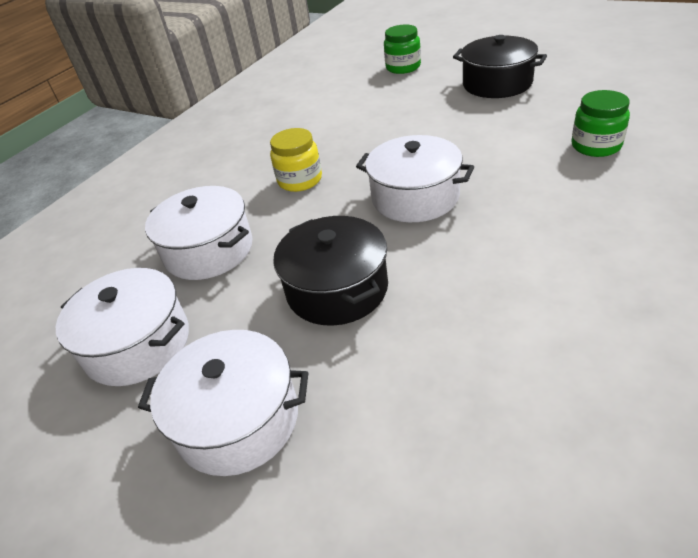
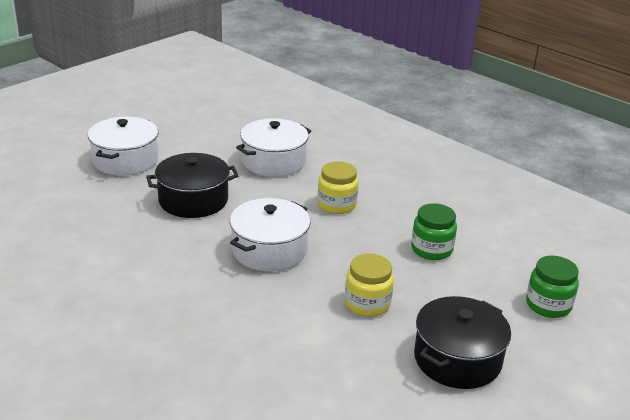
camera: 95 degrees right, 10 degrees down
white pot [56,268,189,386] -> none
green jar [571,90,630,157] -> green jar moved to [411,203,457,260]
none -> yellow jar [345,254,394,317]

